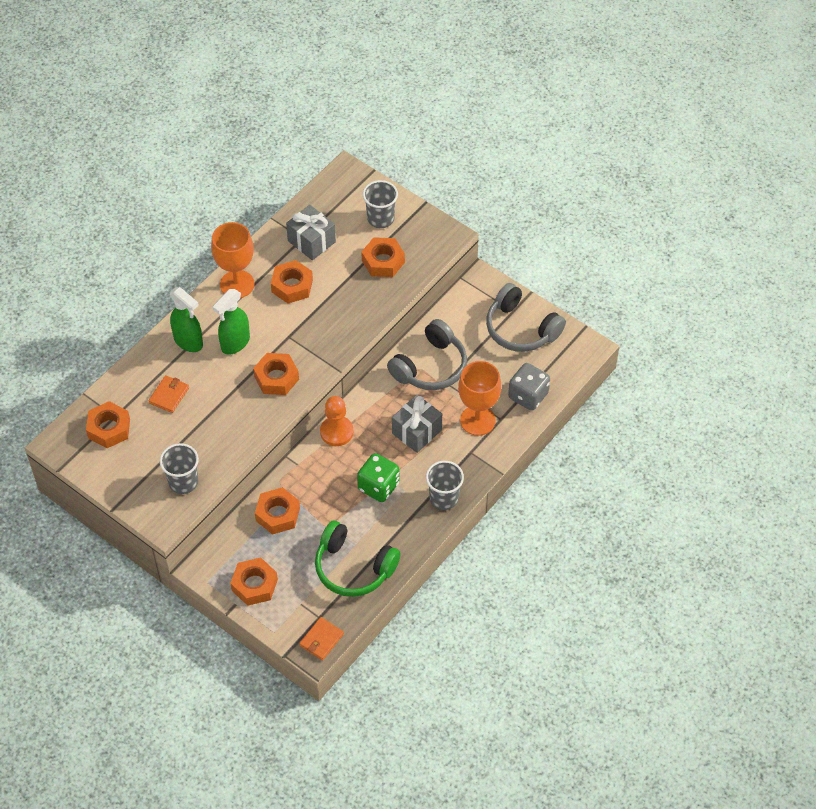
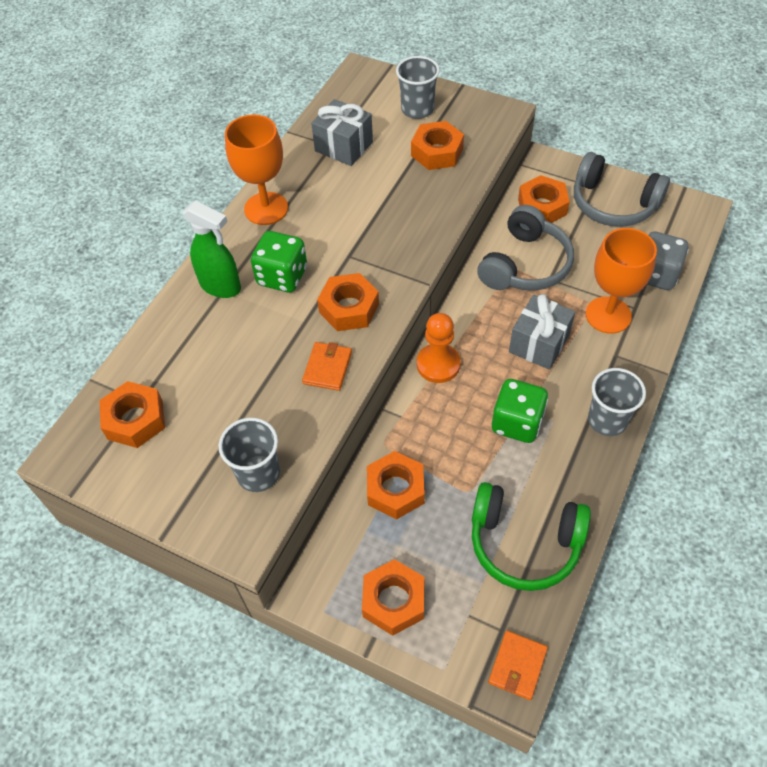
camera: 10 degrees left, 0 degrees up
orange wallet [148,375,189,413] -> orange wallet moved to [302,342,352,391]
green spray bottle [213,289,250,355] -> green dice [251,231,307,292]
orange nut [271,260,313,304] -> orange nut moved to [518,175,570,223]

